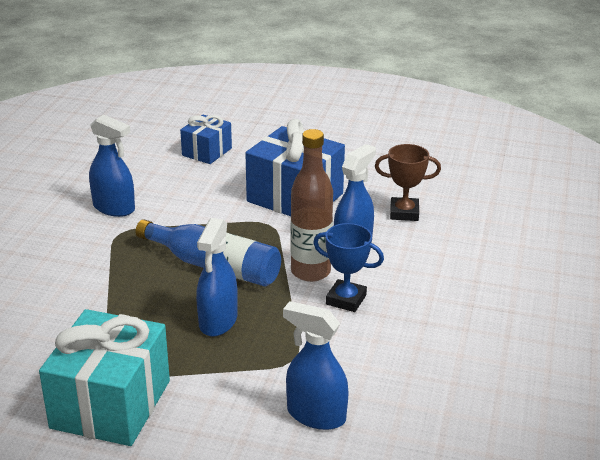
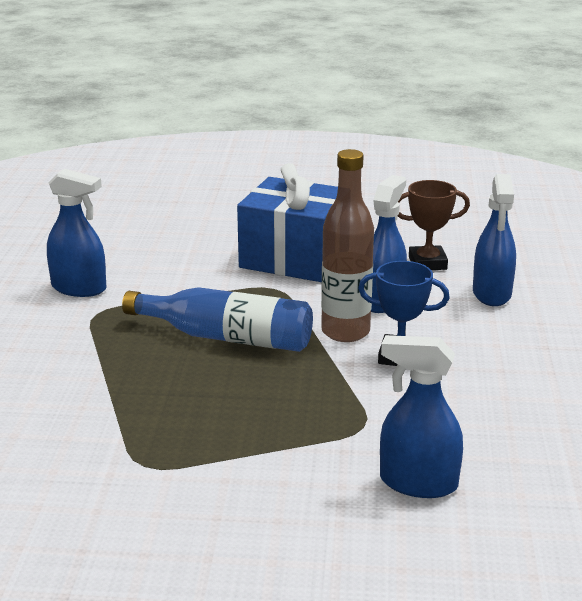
camera: 10 degrees left, 5 degrees down
turquoise gift [39,309,170,446] -> none
blue gift [180,115,232,164] -> none
blue spray bottle [196,218,238,337] -> blue spray bottle moved to [473,174,516,306]

